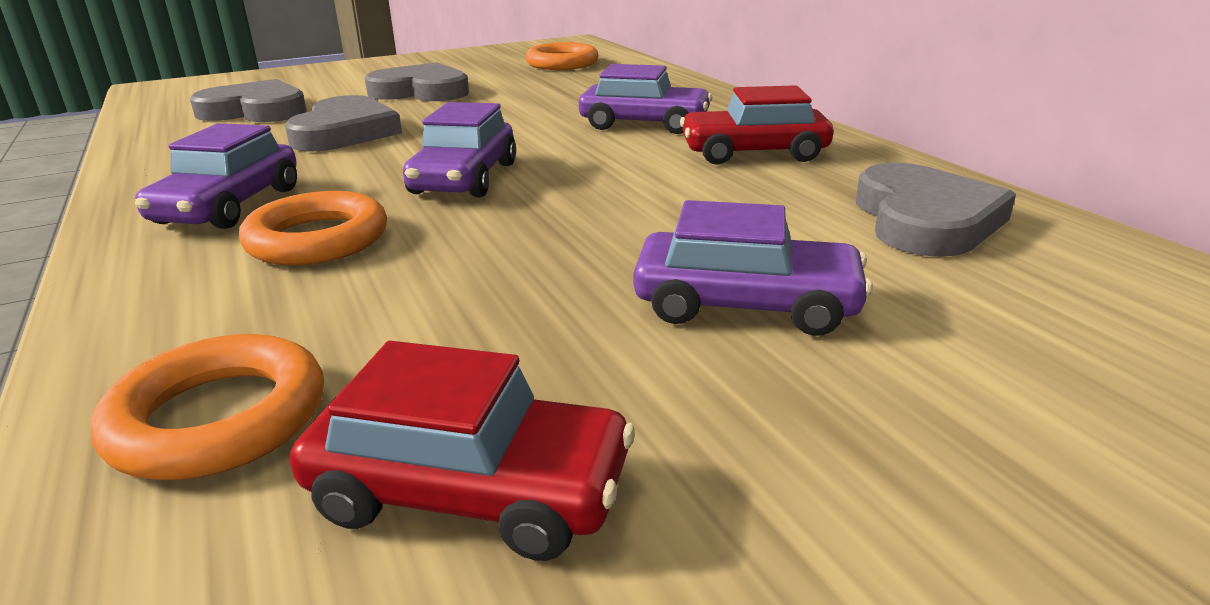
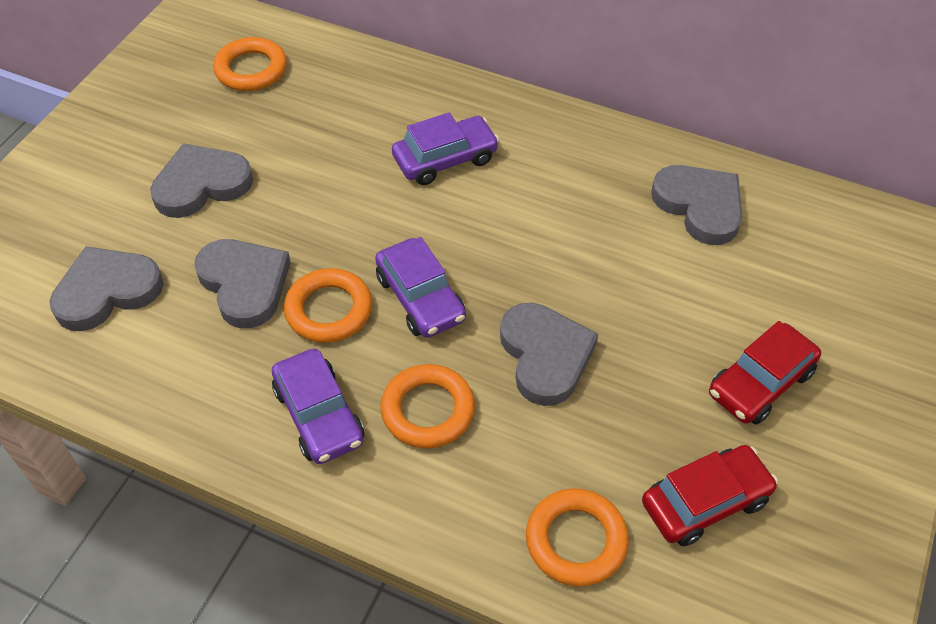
camera: 40 degrees left, 25 degrees up
purple car [633,200,873,336] -> none
red car [680,85,833,165] -> red car moved to [709,321,821,425]
none -> orange ring [284,268,372,343]
none -> grey heart [500,303,598,406]

